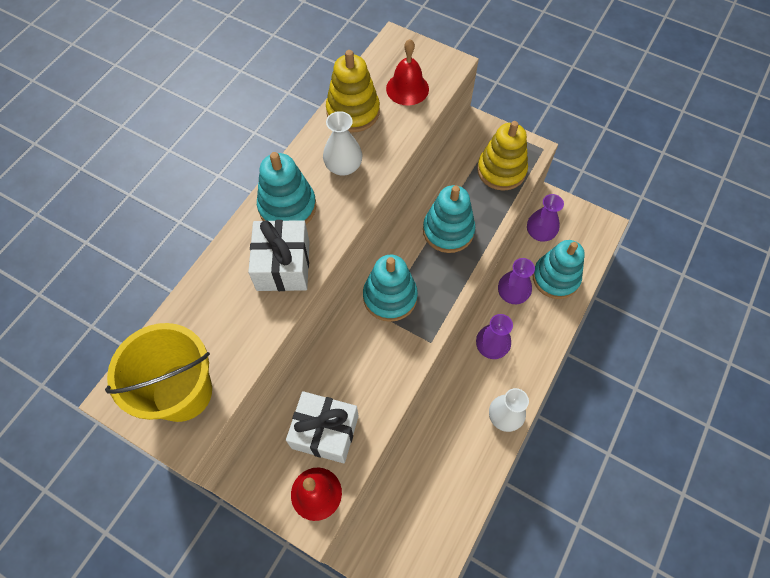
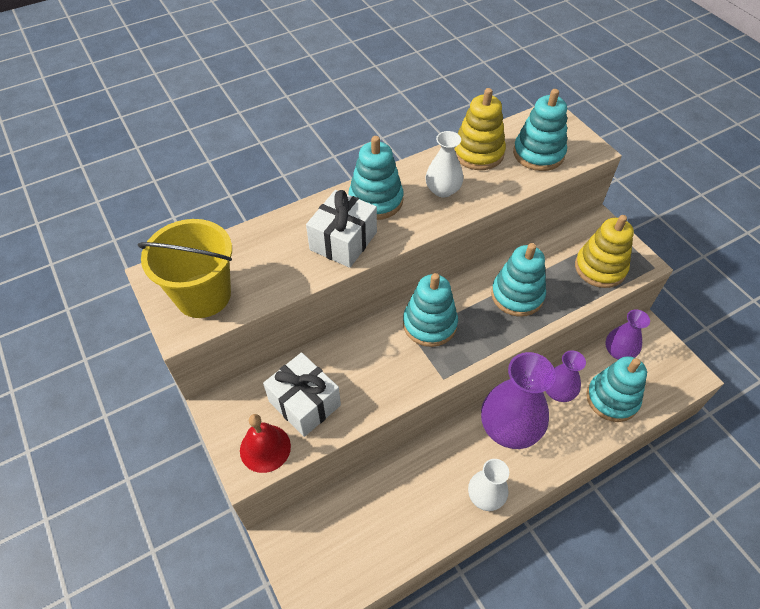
camera: 30 degrees right, 10 degrees down
red bell [386,39,429,106] -> turquoise stacking toy [513,89,567,171]
purple vase [476,314,513,359] -> purple vase [481,352,556,449], size x1.77

